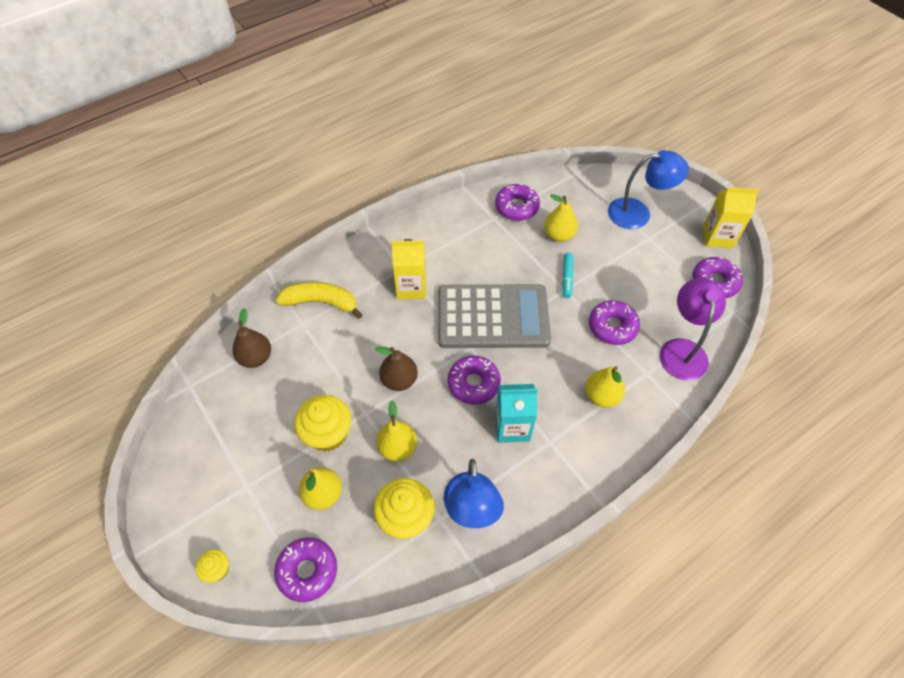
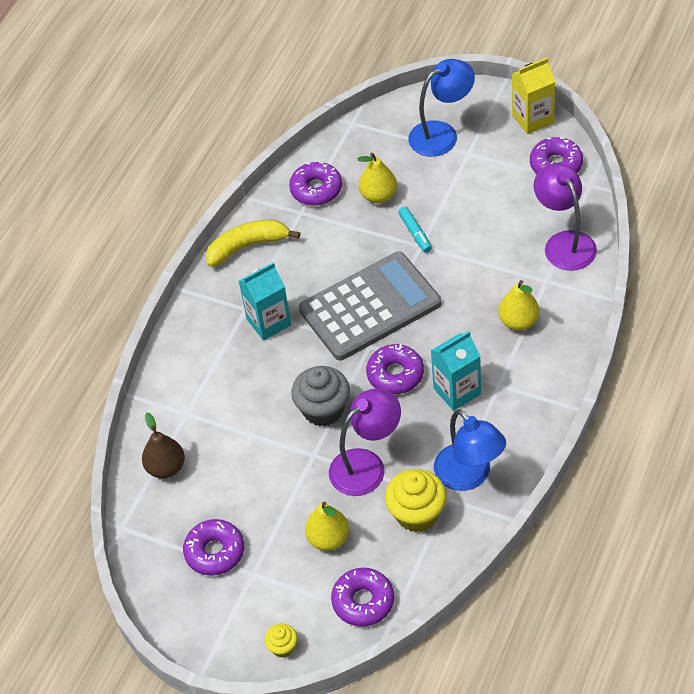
camera: 25 degrees left, 5 degrees down
yellow banana [275,282,363,319] -> yellow banana moved to [206,220,300,267]
yellow cupcake [294,395,352,451] -> none
brown pear [375,346,418,391] -> grey cupcake [291,366,350,427]
yellow pear [376,401,417,461] -> purple lamp [329,388,401,496]
yellow carton [392,239,426,299] -> turquoise carton [239,262,291,341]
purple donut [589,300,640,345] -> purple donut moved to [183,519,244,576]

